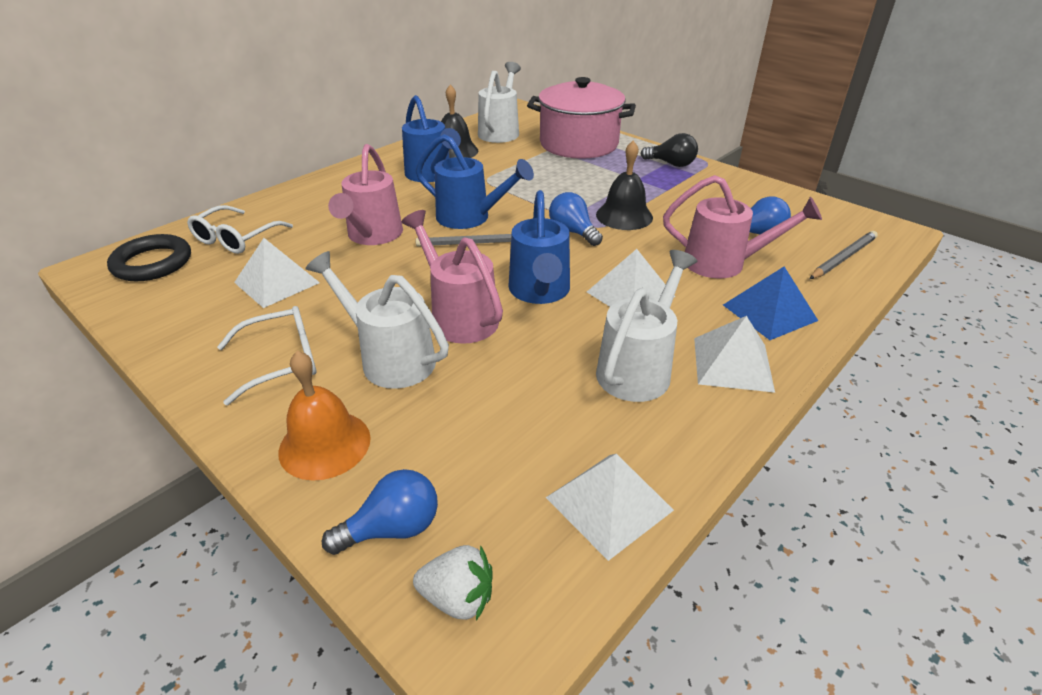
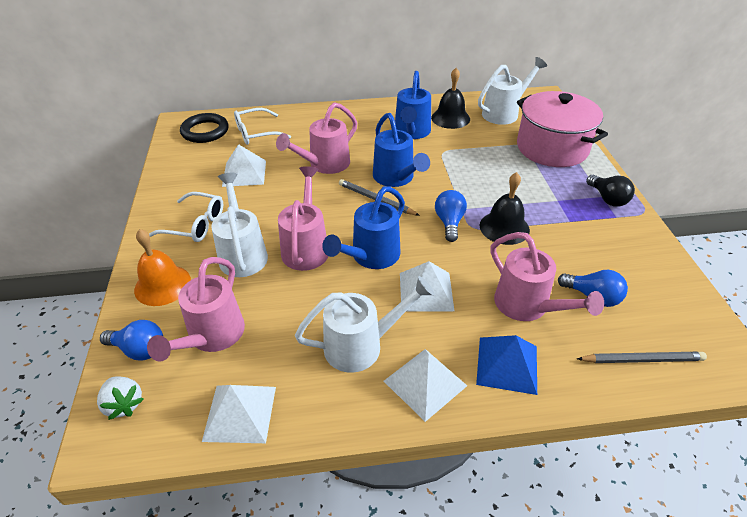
camera: 40 degrees right, 5 degrees up
none -> pink watering can [147,257,245,362]

